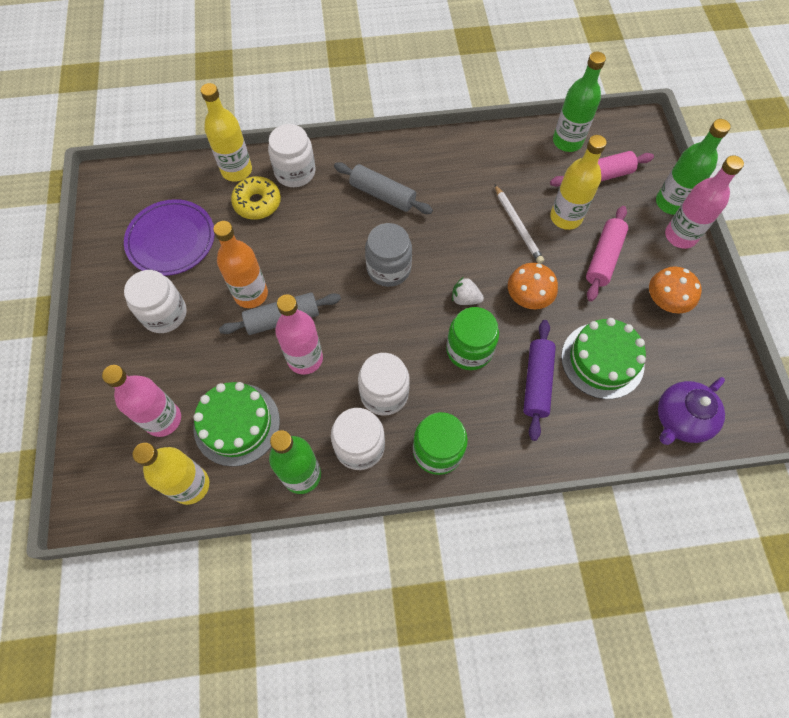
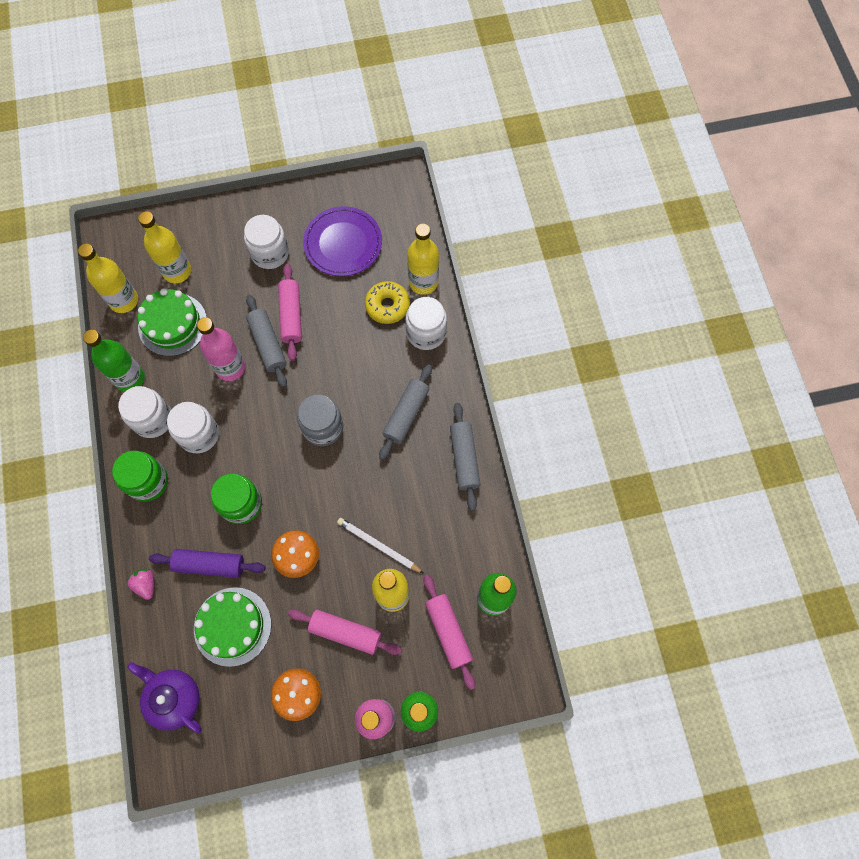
camera: 85 degrees right, 5 degrees up
pink bottle [102,365,181,437] -> yellow bottle [138,211,191,283]
orange bottle [213,221,268,308] -> pink rolling pin [278,264,302,361]
white strawberry [452,277,484,305] -> none
white pencil [494,184,544,264] -> white pencil turned 60 degrees clockwise [337,518,424,574]
none -> pink strawberry [126,569,155,600]
none -> grey rolling pin [450,403,481,511]

